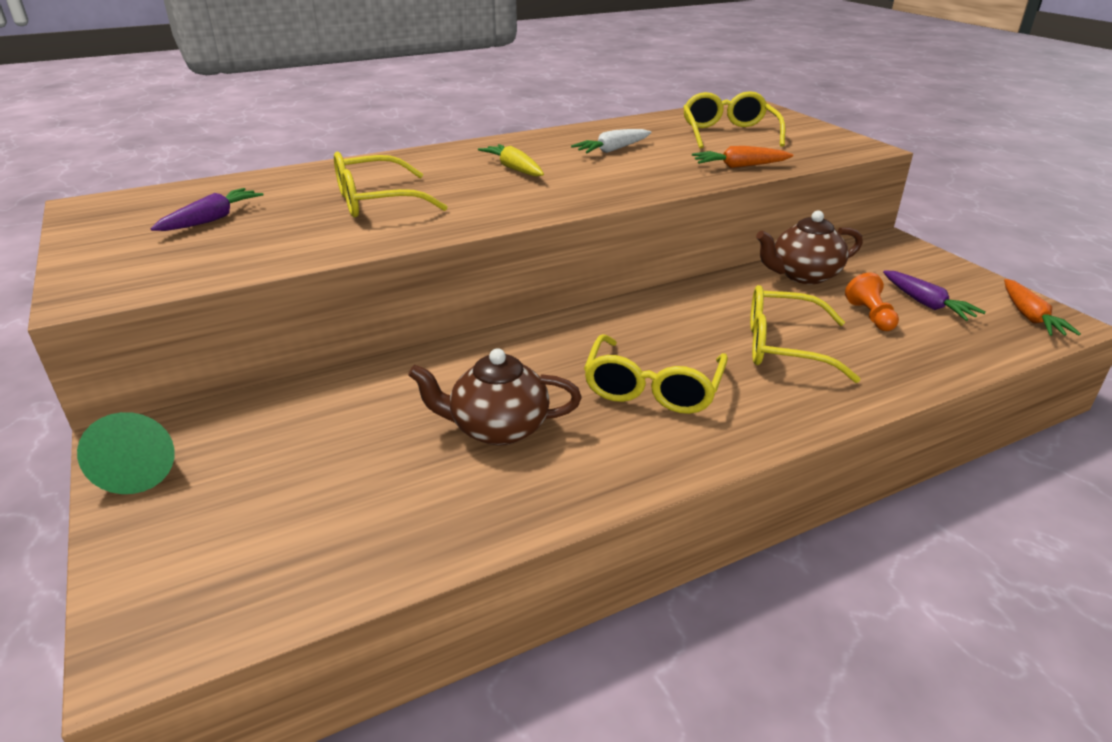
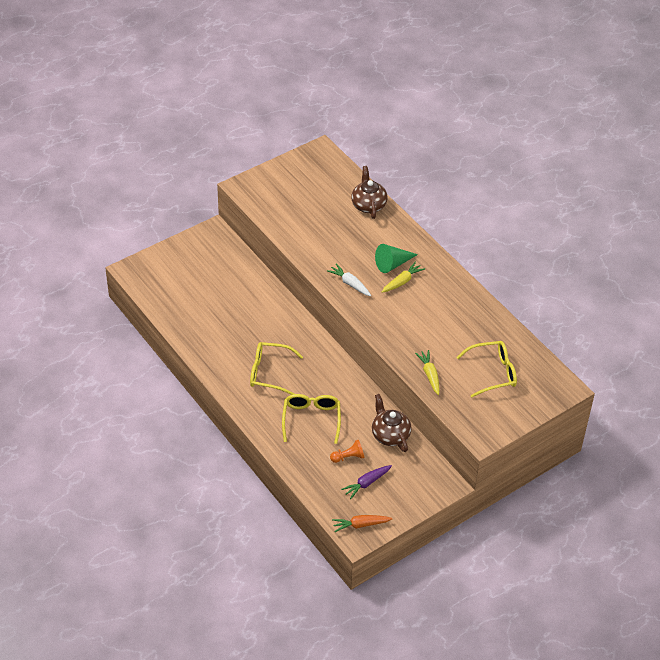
camera: 80 degrees right, 15 degrees up
green cone [77,412,174,494] -> green cone moved to [375,244,418,273]
purple carrot [150,188,264,231] -> none
yellow glasses [334,152,448,218] -> none
brown teapot [408,348,582,446] -> brown teapot moved to [351,166,388,219]
white carrot [571,129,651,153] -> white carrot moved to [327,264,371,296]
orange carrot [692,146,793,168] -> yellow carrot [415,350,439,395]

